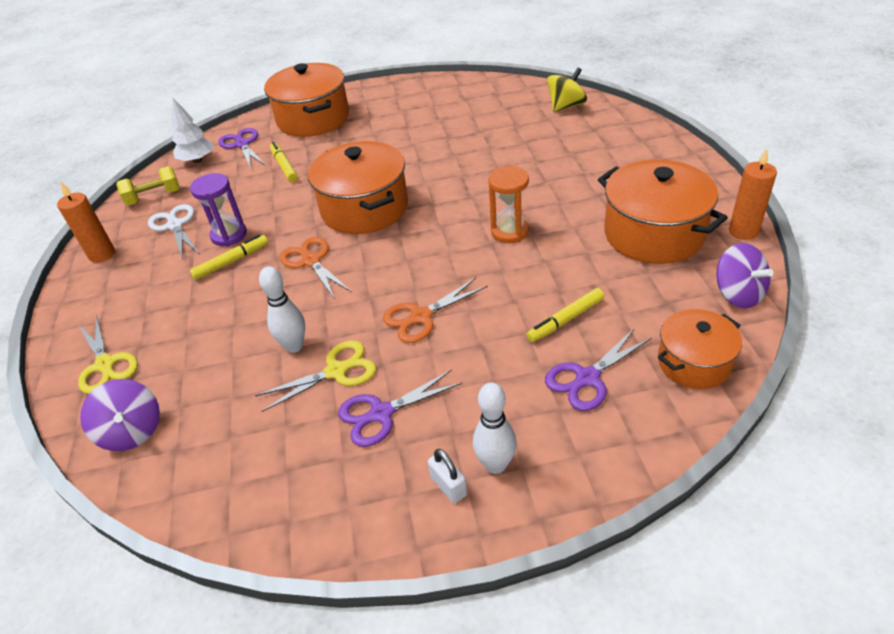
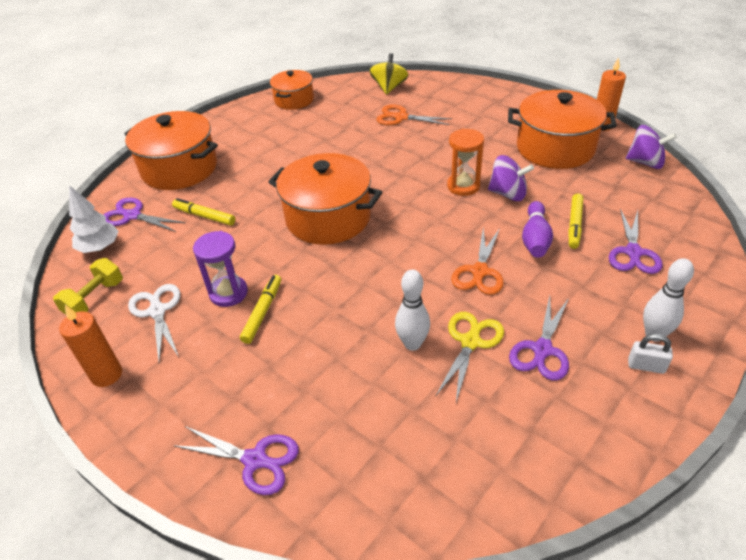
camera: 40 degrees left, 0 degrees up
yellow scissors [78,315,138,394] -> purple scissors [173,426,299,495]
purple spinning top [80,379,160,451] -> purple spinning top moved to [488,155,534,201]
white scissors [148,204,199,260] -> white scissors turned 45 degrees clockwise [128,284,180,362]
orange scissors [279,237,352,299] -> orange scissors moved to [376,104,452,125]
orange pot [658,309,742,389] -> orange pot moved to [270,70,314,110]
none -> purple bowling pin [522,201,553,258]

